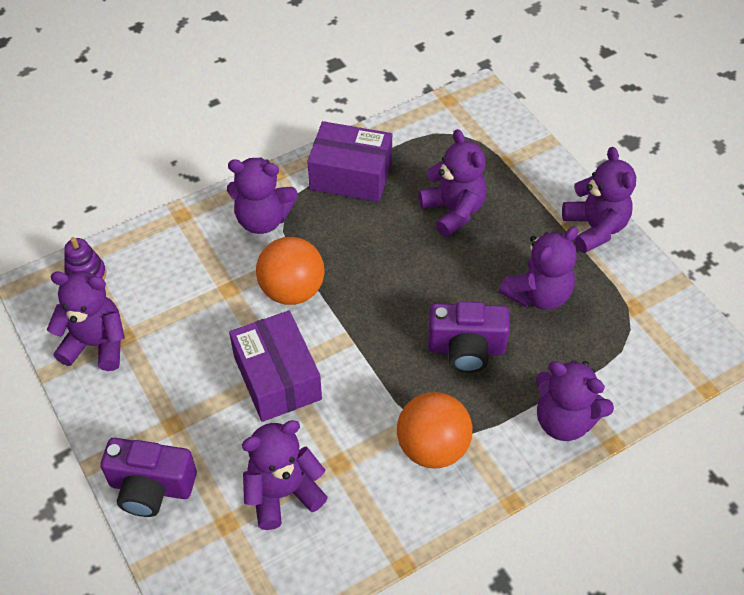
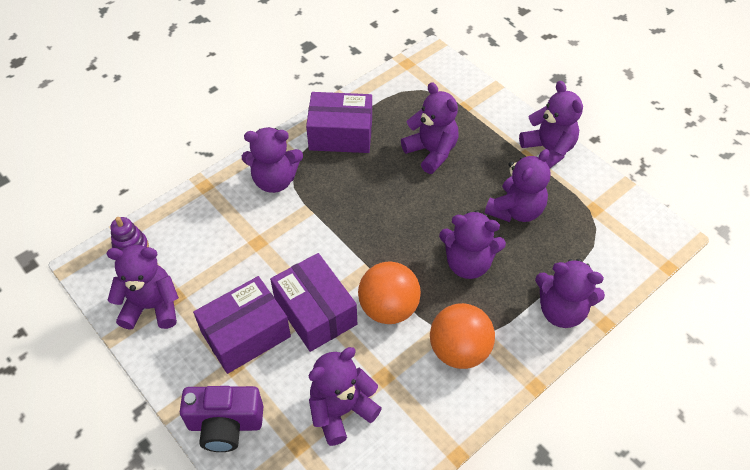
camera: 10 degrees left, 0 degrees up
orange ball [256,237,325,305] -> orange ball moved to [358,261,421,324]
purple camera [428,301,510,373] -> purple teddy bear [439,211,506,279]
none -> purple box [193,276,291,374]

